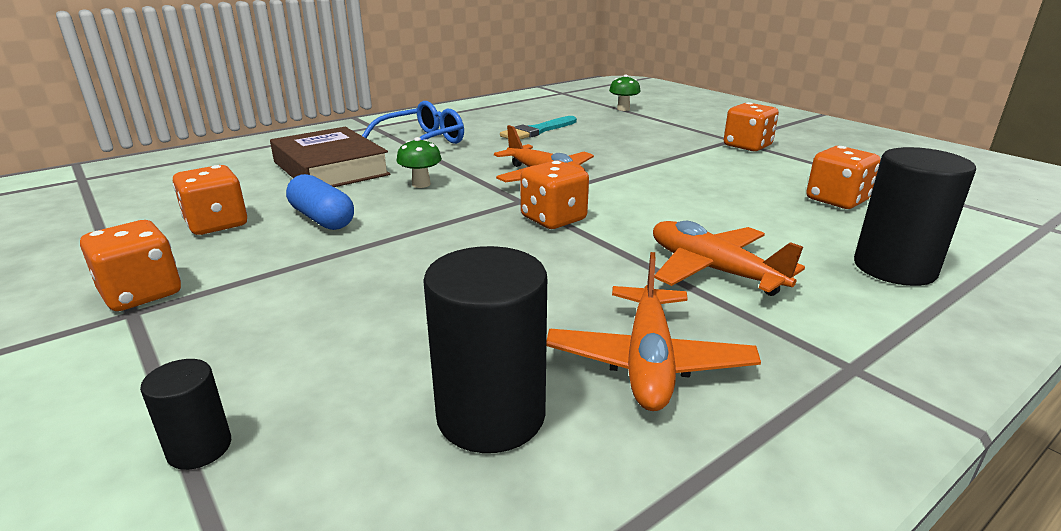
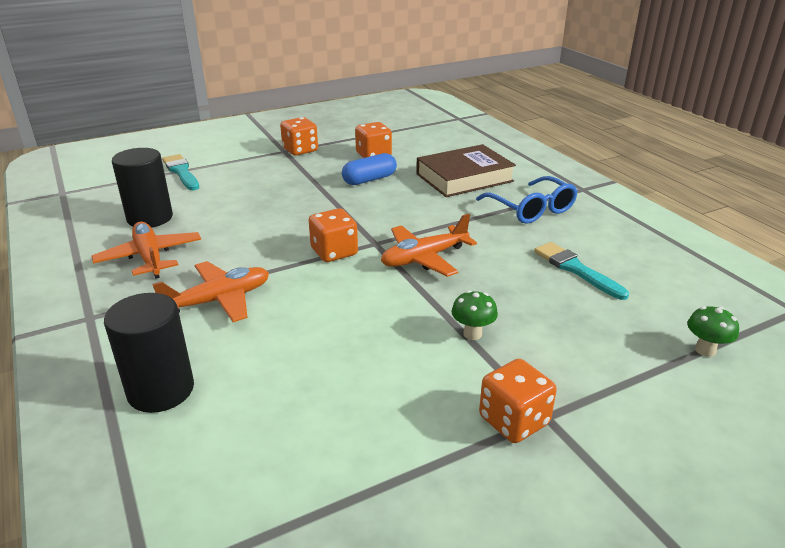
camera: 100 degrees right, 5 degrees up
black cylinder [140,359,231,470] -> turquoise brush [162,154,199,190]
green mushroom [396,137,442,188] -> green mushroom moved to [451,290,498,340]
orange plane [546,252,761,411] -> orange plane turned 45 degrees clockwise [92,222,201,279]
orange dice [806,146,880,209] -> none

